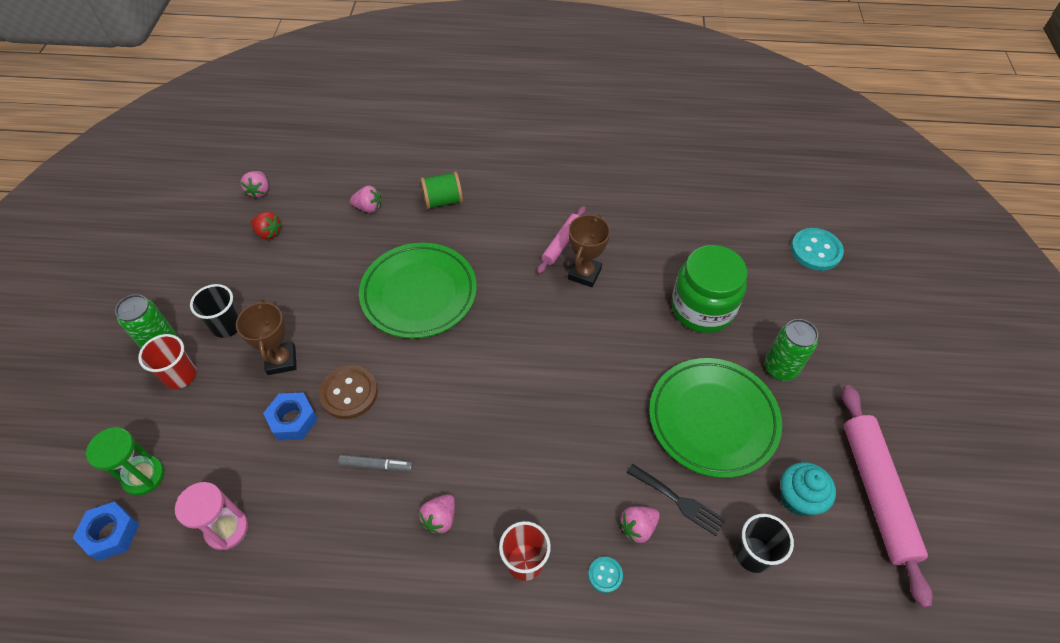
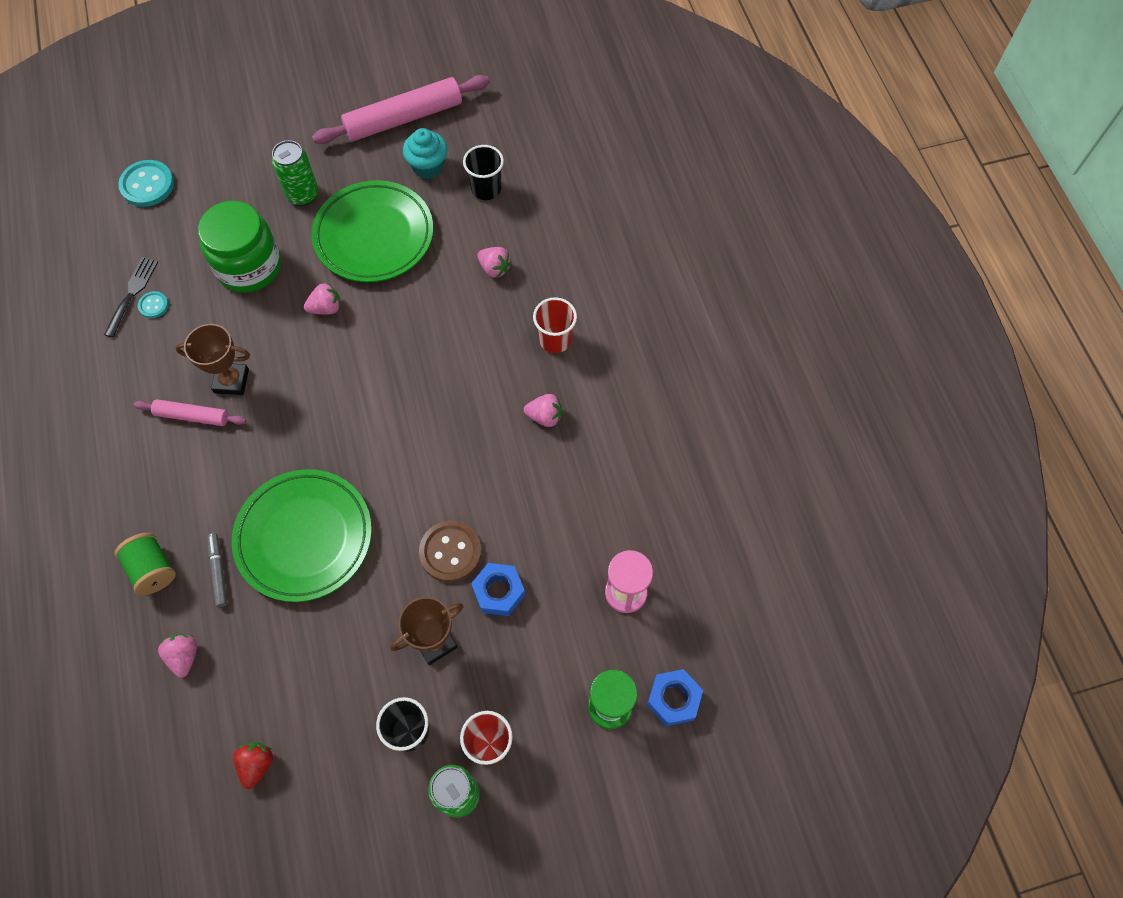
camera: 110 degrees left, 10 degrees up
pink strawberry [241,171,269,198] -> pink strawberry moved to [304,283,340,314]
grey marker [338,455,413,471] -> grey marker moved to [208,533,227,607]
turquoise button [588,557,623,593] -> turquoise button moved to [138,291,168,318]
black fork [627,464,726,536] -> black fork moved to [104,257,158,338]

